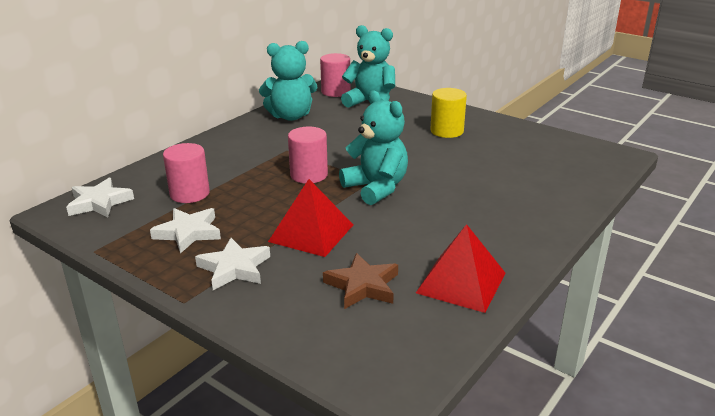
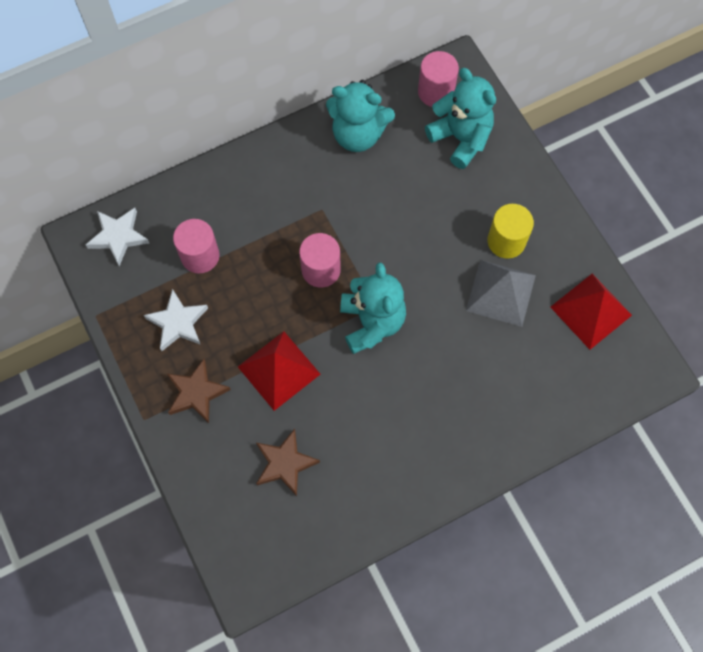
camera: 25 degrees right, 40 degrees up
white star [195,238,270,290] -> brown star [167,359,231,423]
red pyramid [416,224,505,313] -> red pyramid moved to [550,274,632,350]
none -> grey pyramid [466,260,536,327]

